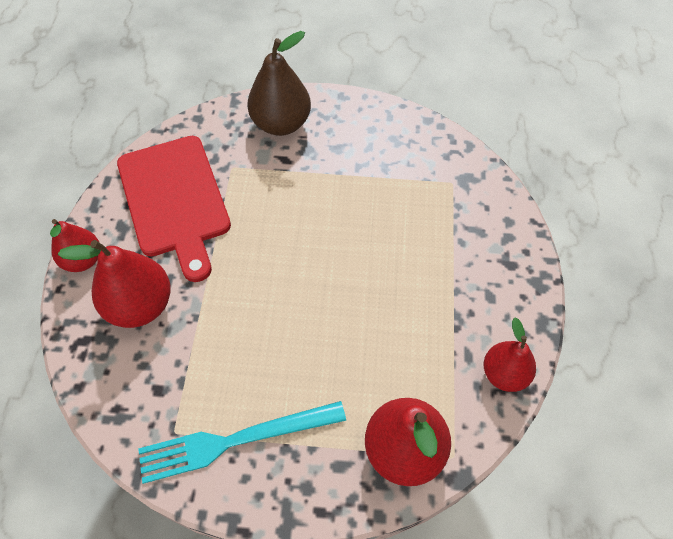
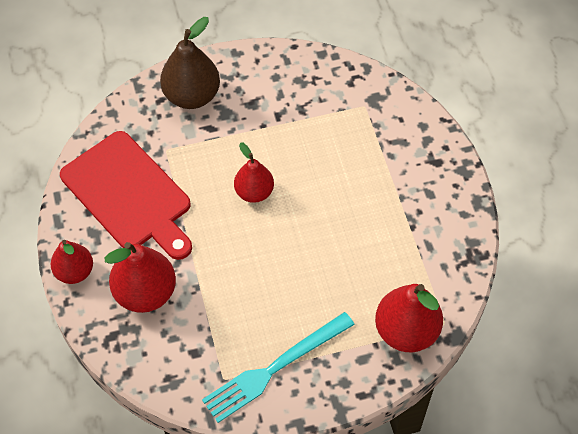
camera: 20 degrees left, 0 degrees up
red pear [484,317,536,392] -> red pear moved to [234,142,274,203]

